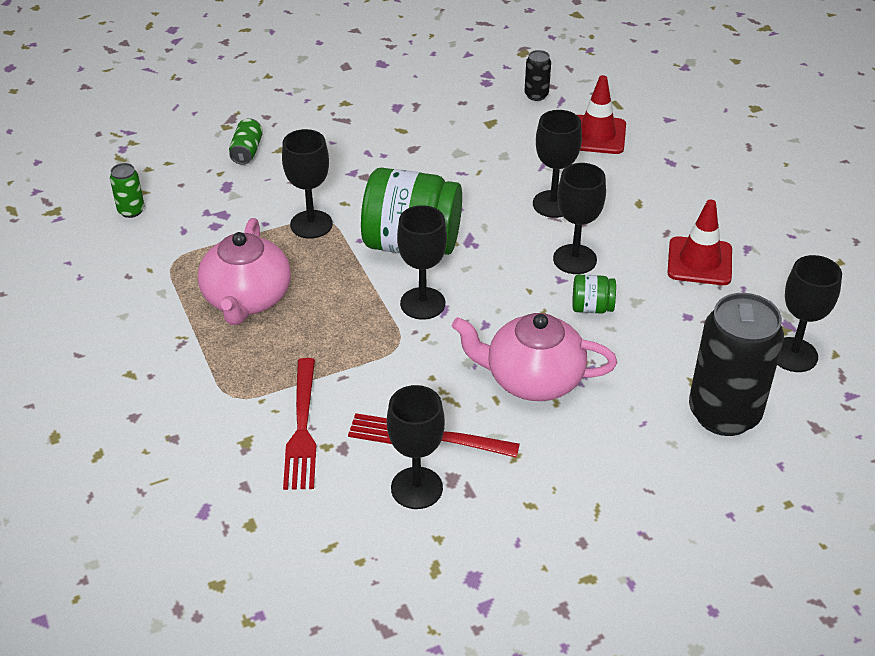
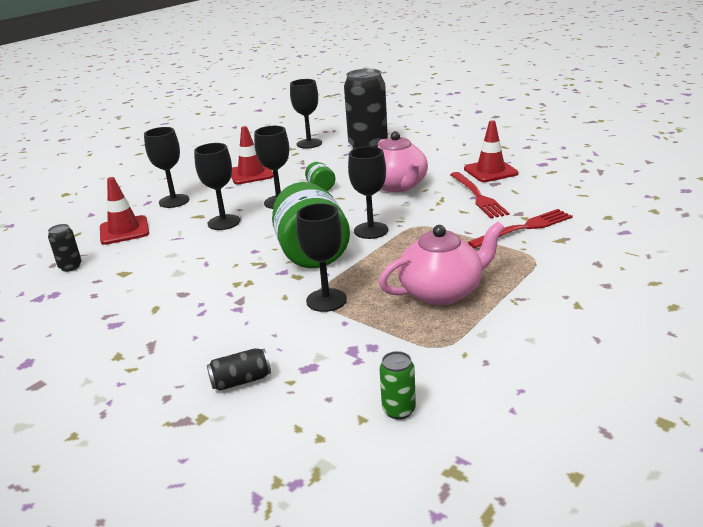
camera: 115 degrees left, 15 degrees down
green can [229,118,263,165] -> black can [207,348,271,391]
black goblet [387,385,445,509] -> black goblet moved to [144,127,189,208]
none -> red traffic cone [464,120,518,182]

